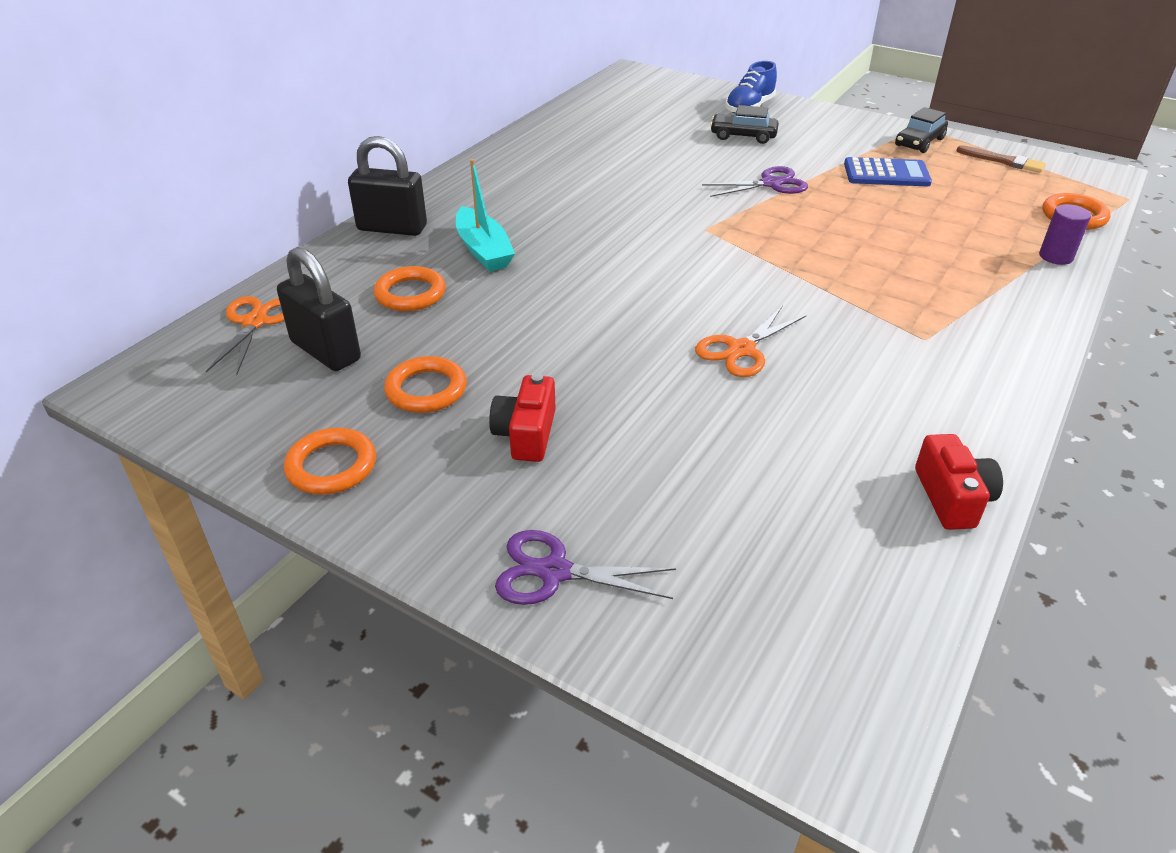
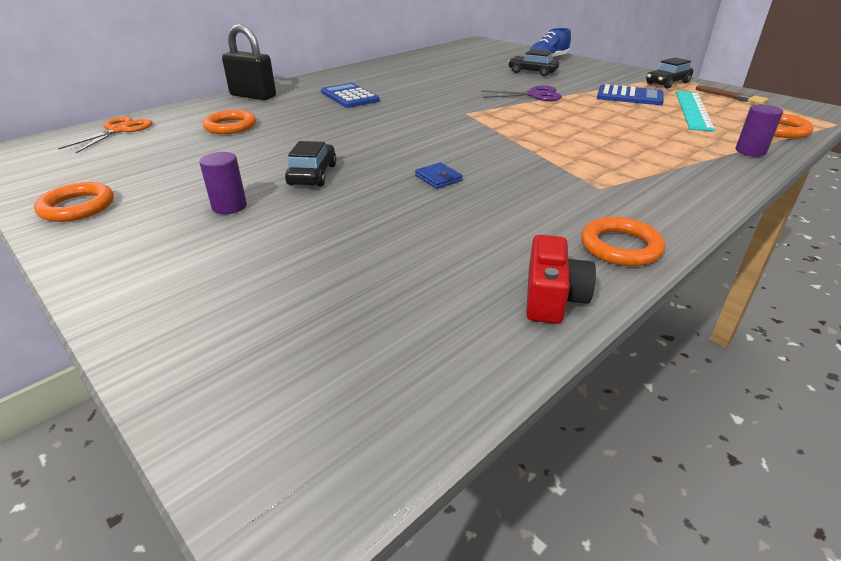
camera: 15 degrees right, 5 degrees down
black padlock [277,247,361,371] -> none
orange ring [384,356,467,413] -> orange ring moved to [581,217,665,266]
turquoise boat [456,159,515,272] -> none
red camera [489,374,556,462] -> purple cylinder [199,152,247,214]
purple scissors [495,530,676,605] -> none
orange scissors [695,306,807,377] -> blue wallet [415,163,463,189]
none -> black car [285,141,337,186]
none -> blue calculator [321,83,380,108]
none -> turquoise ruler [676,91,716,132]

